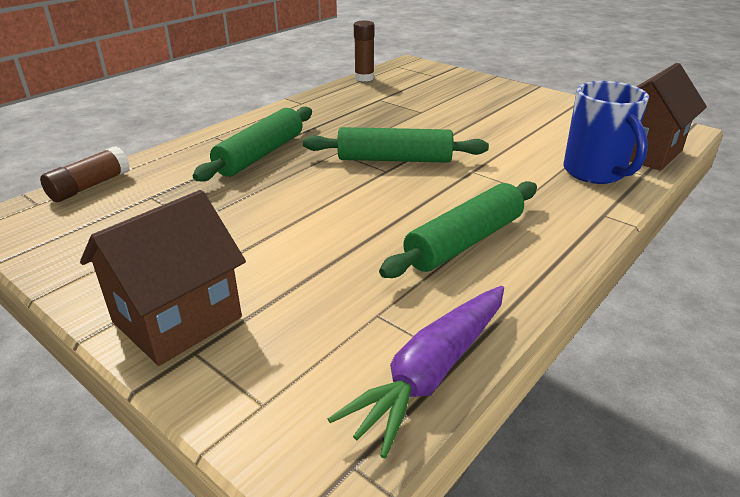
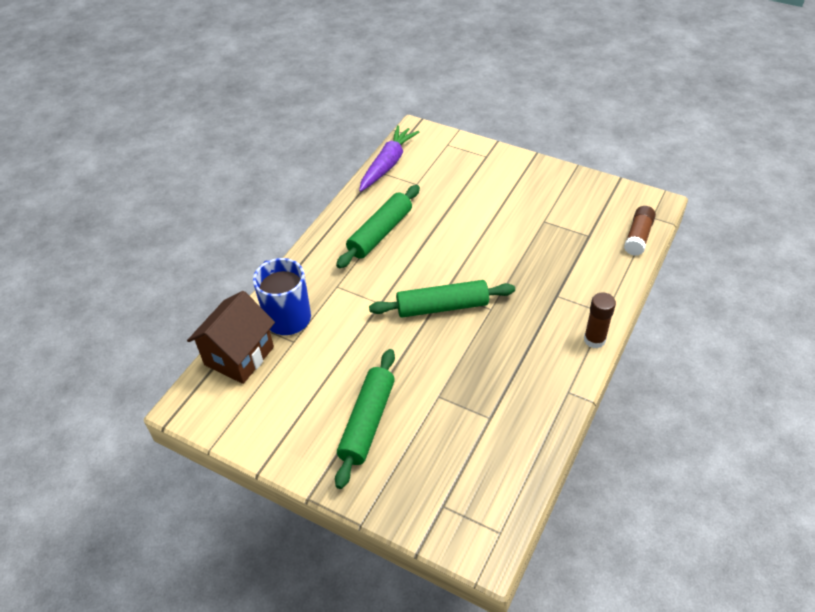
camera: 170 degrees right, 15 degrees up
brown house [80,190,246,366] -> none
green rolling pin [193,107,312,181] -> green rolling pin moved to [335,349,395,489]
brown glue stick [354,21,374,82] -> brown glue stick moved to [584,292,616,349]

